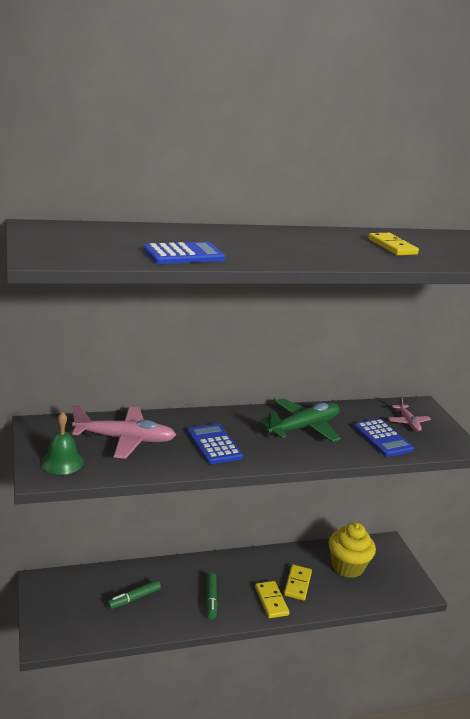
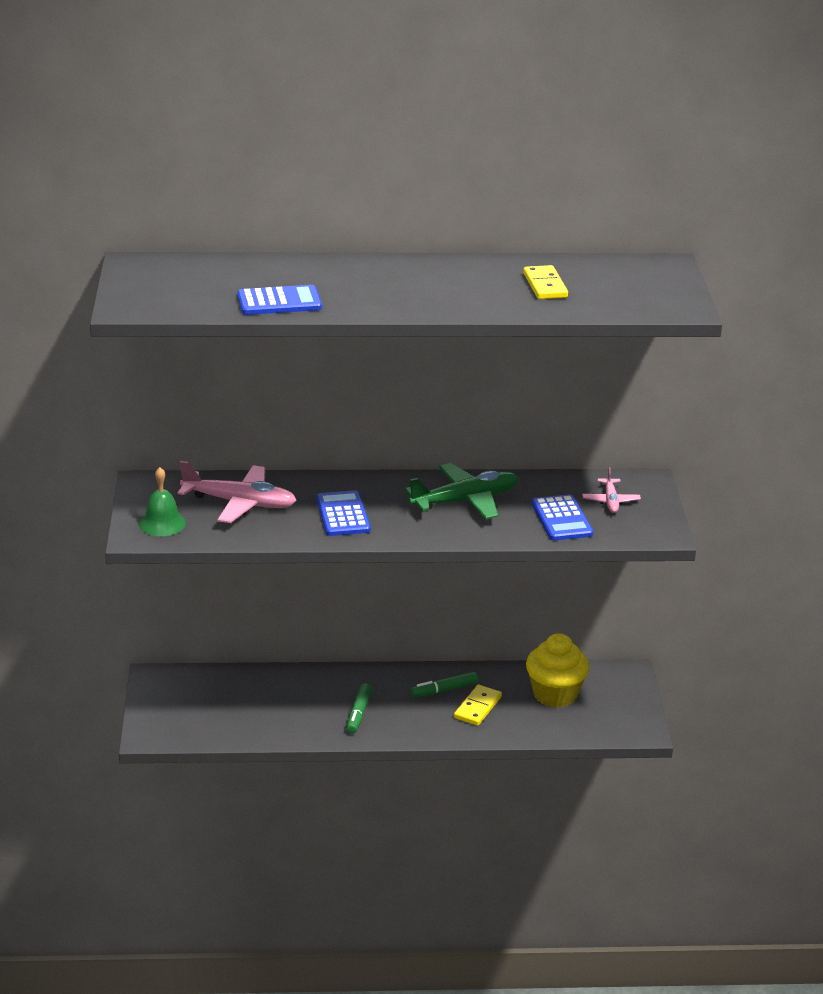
camera: 15 degrees right, 5 degrees up
green marker [107,580,161,609] -> green marker moved to [411,672,478,697]
yellow domino [255,581,289,618] -> none

